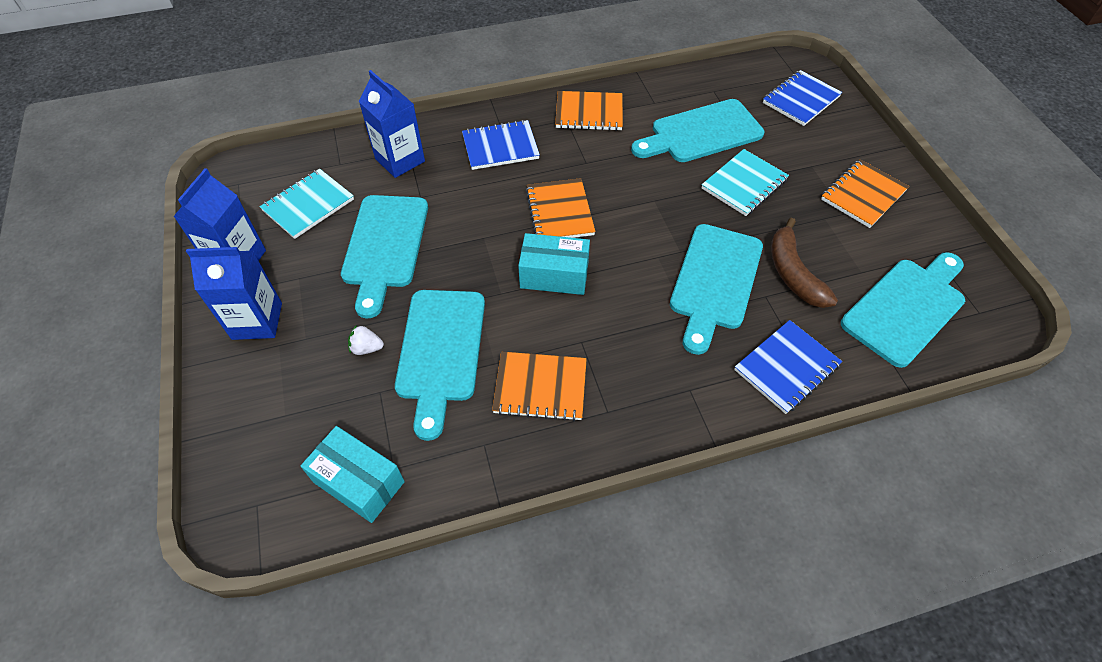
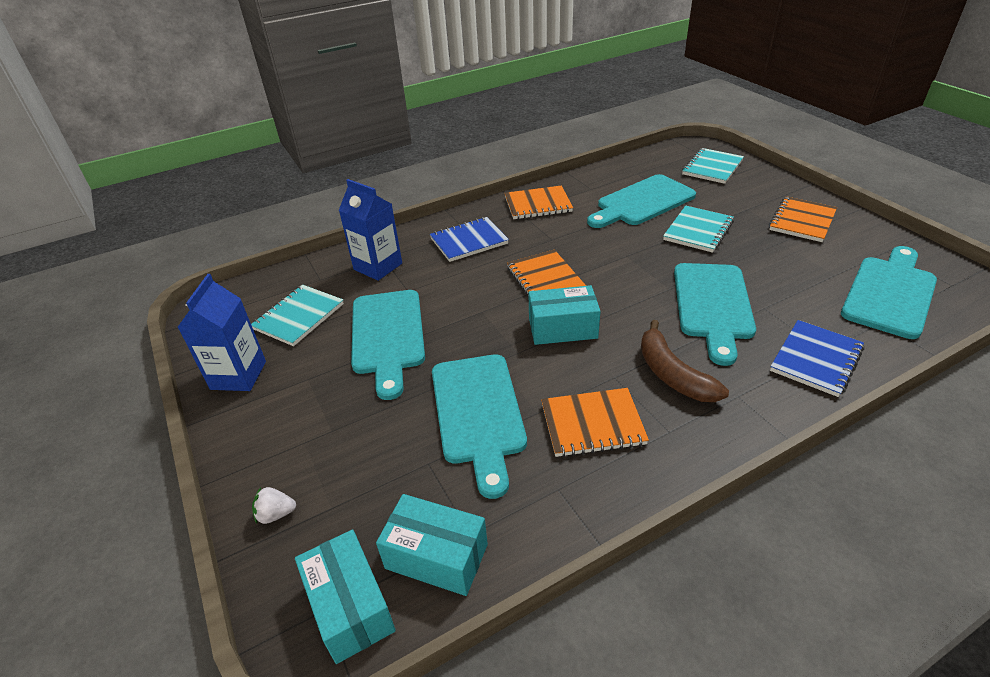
camera: 10 degrees left, 15 degrees down
blue carton [186,247,282,340] -> none
white strawberry [348,325,384,355] -> white strawberry moved to [252,487,296,524]
blue notebook [763,70,842,126] -> turquoise notebook [682,148,744,184]
brown banana [771,218,838,308] -> brown banana moved to [641,320,729,402]
none -> turquoise box [295,529,396,664]

